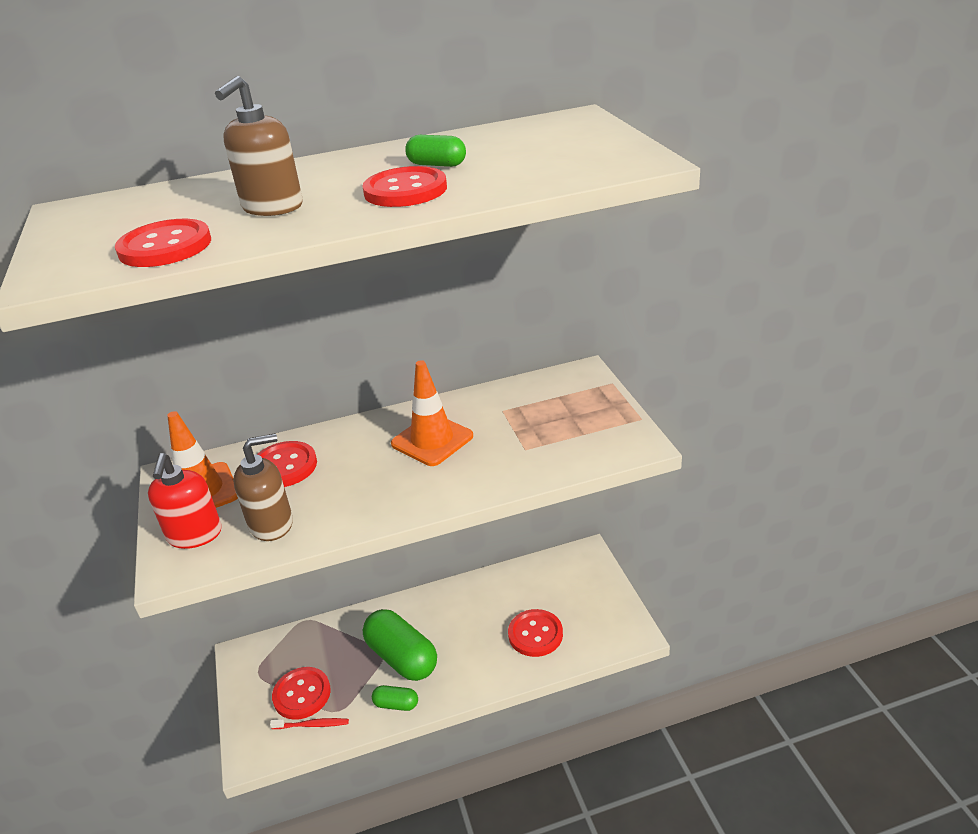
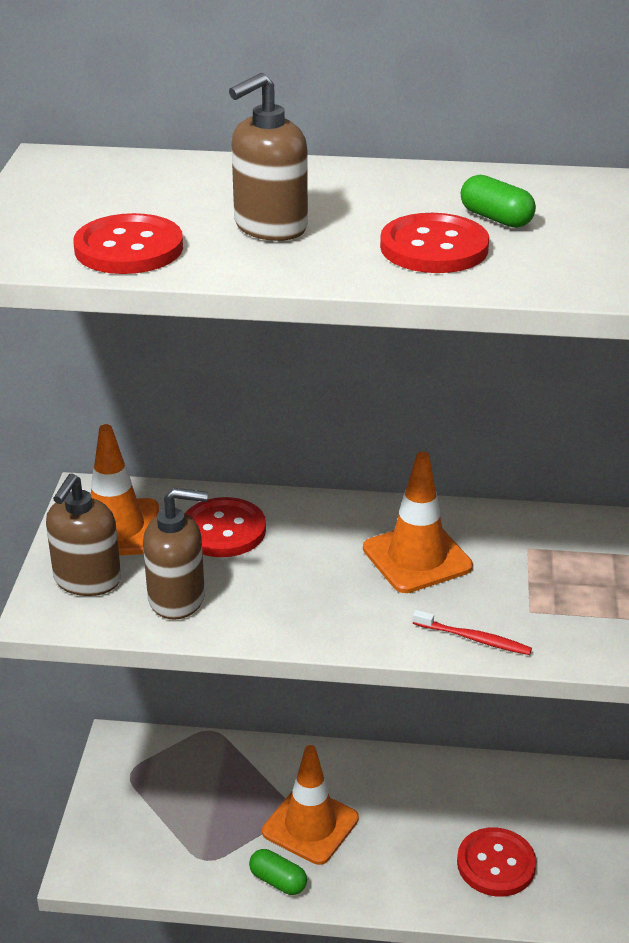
camera: 20 degrees right, 0 degrees up
red soap dispenser [148,453,222,549] -> brown soap dispenser [46,474,121,596]
red toothbrush [270,718,349,729] -> red toothbrush moved to [413,610,532,655]
red button [272,667,331,720] -> none
green capsule [363,609,437,681] -> orange traffic cone [262,745,359,865]

